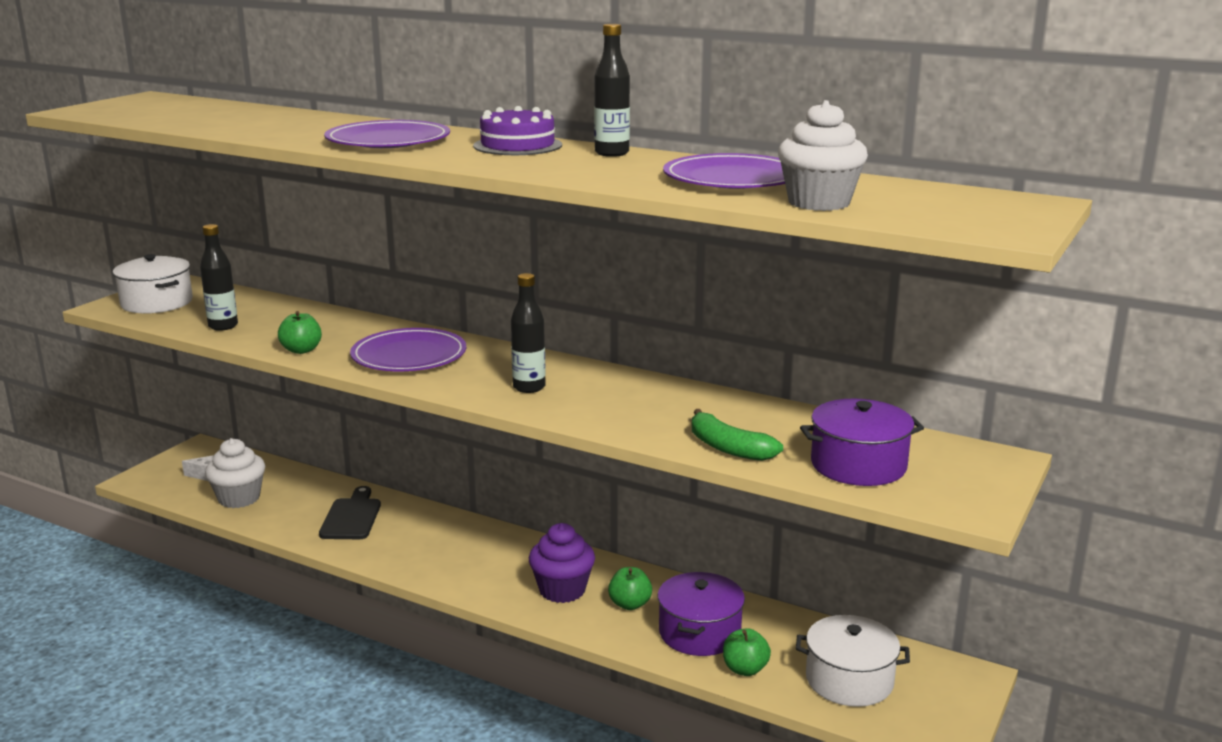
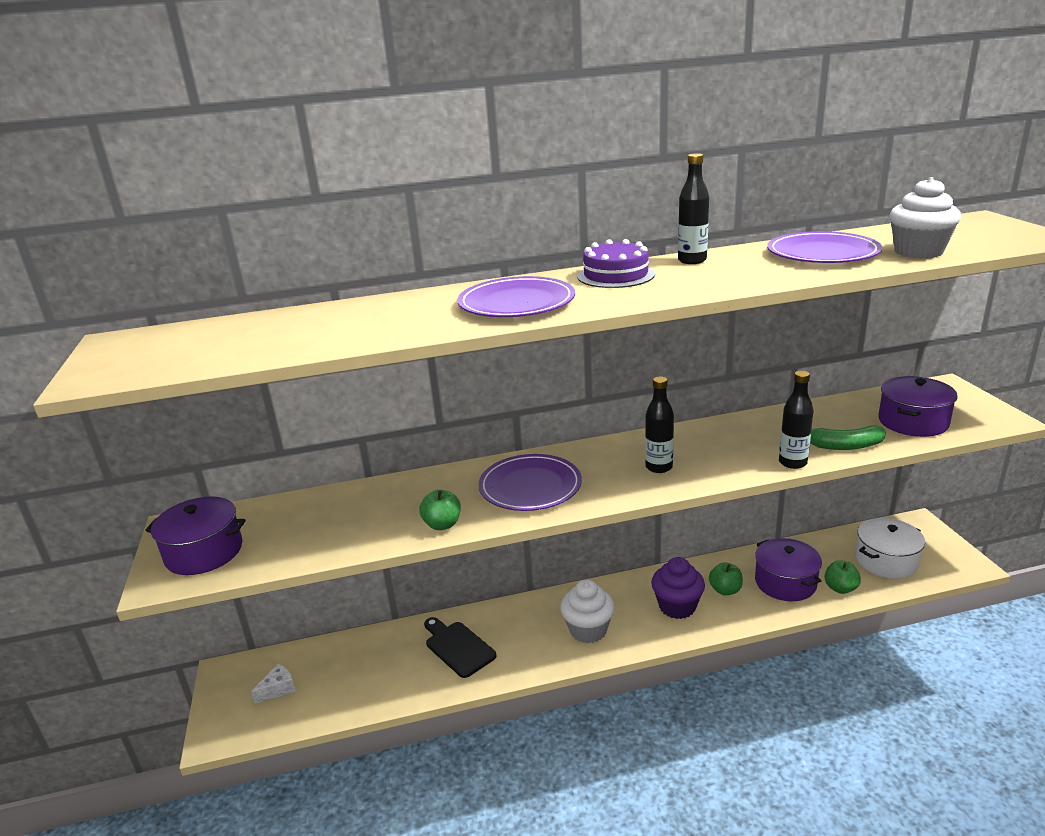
camera: 40 degrees left, 5 degrees up
white pot [113,254,193,314] -> purple pot [145,497,246,575]
black bottle [200,224,238,331] -> black bottle moved to [779,371,814,469]
white cupcake [205,438,265,508] -> white cupcake moved to [560,580,615,643]

